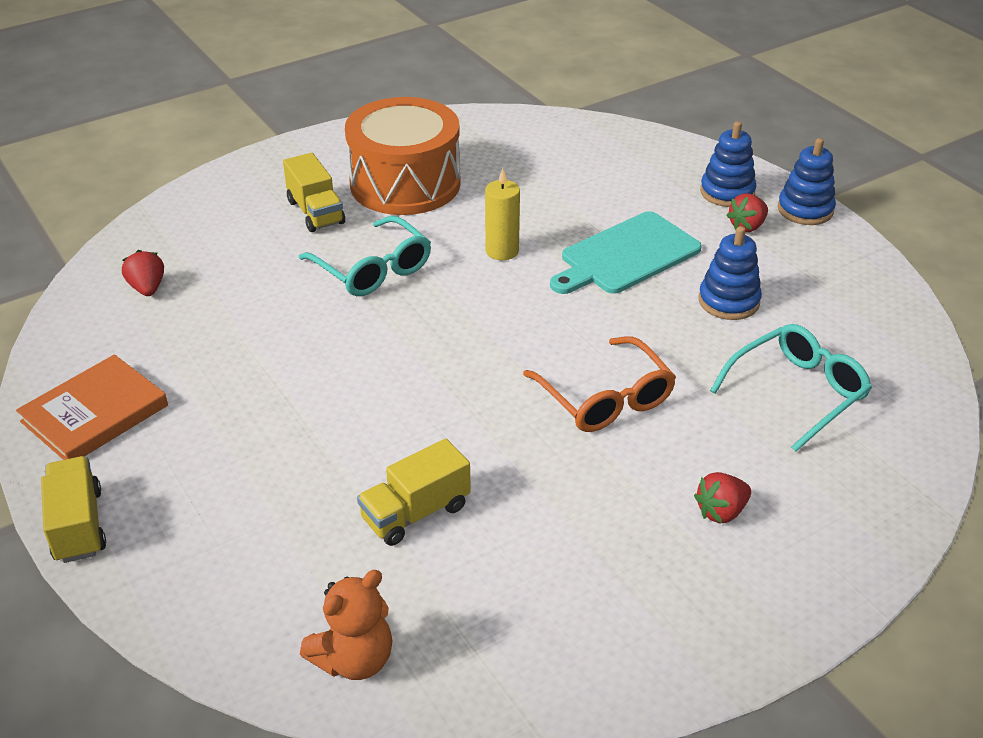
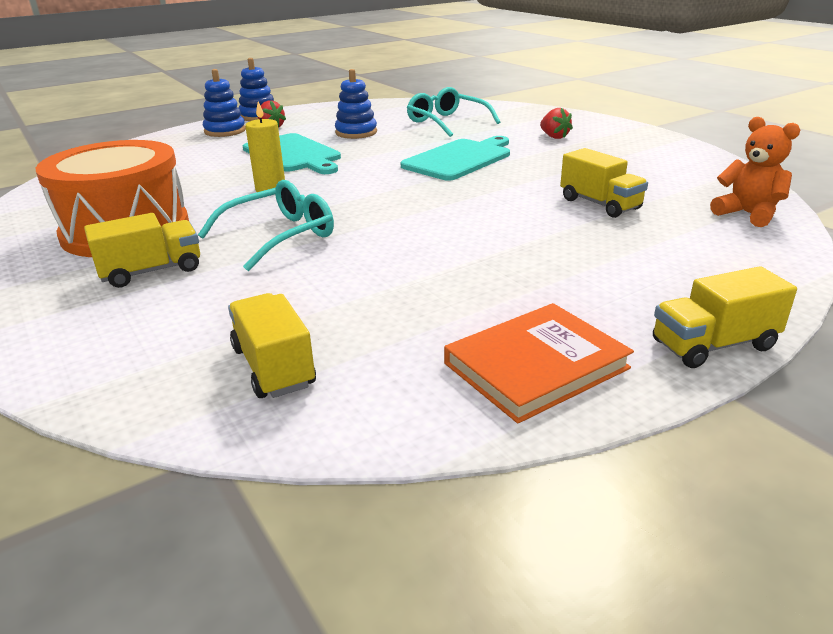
camera: 90 degrees left, 10 degrees down
orange book [16,354,168,460] -> orange book turned 75 degrees counterclockwise [444,303,634,423]
red strawberry [122,250,164,296] -> yellow truck [228,293,316,398]
orange glasses [523,336,676,432] -> turquoise cutting board [401,136,510,181]

